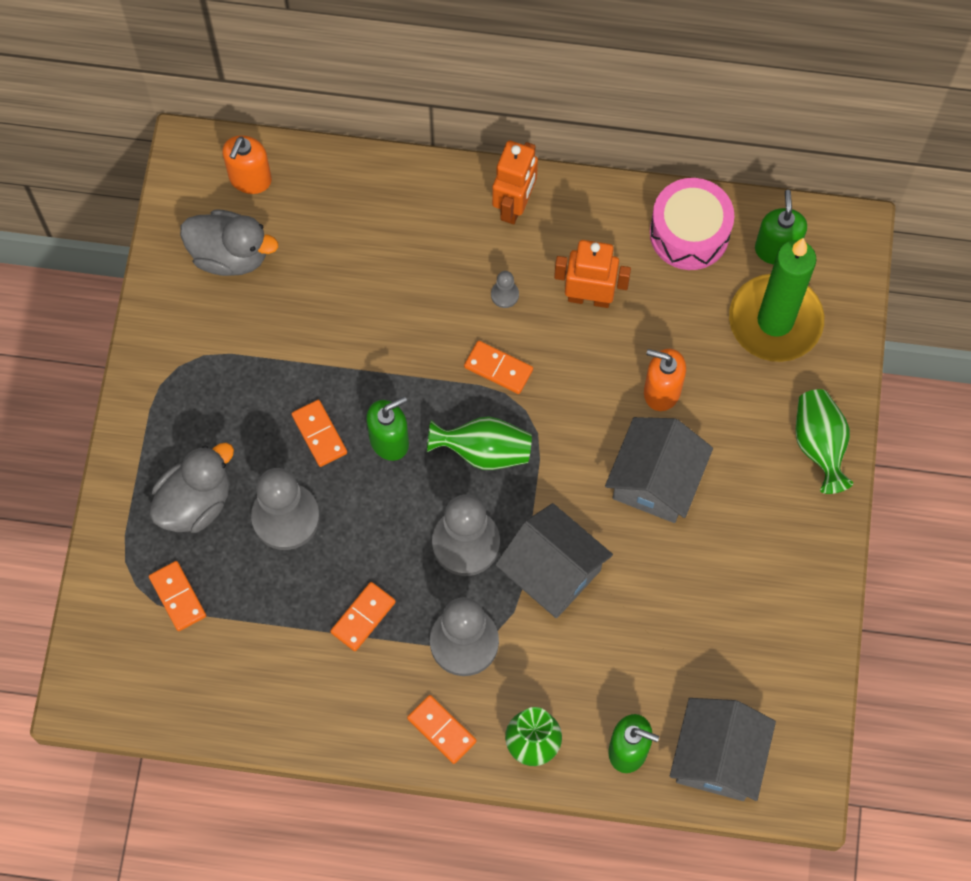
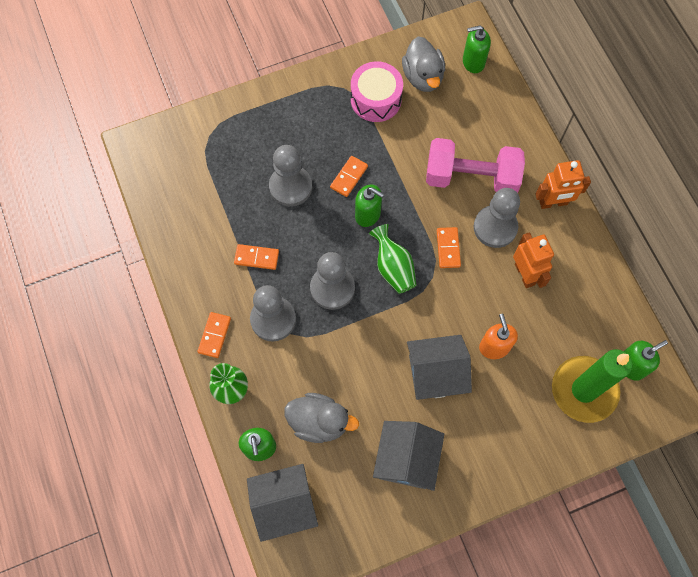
camera: 60 degrees right, 0 degrees up
grey duck [149,442,234,533] -> grey duck moved to [284,393,359,443]
orange domino [149,561,206,631] -> none
orange soap dispenser [223,135,272,194] -> green soap dispenser [463,26,491,73]
grey pawn [491,271,519,308] -> grey pawn [474,188,520,248], size x2.32
grey house [495,503,613,618] -> grey house moved to [373,421,444,491]
pink drum [650,178,734,270] -> pink drum moved to [351,61,403,122]
green vase [795,389,853,494] -> none
none -> pink dumbbell [426,138,525,193]

